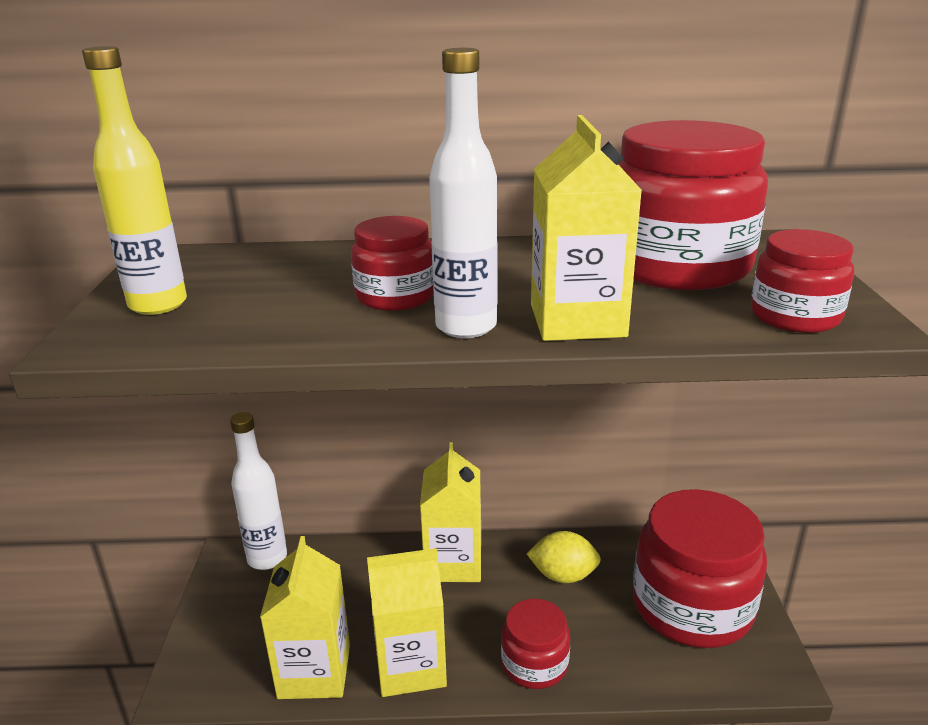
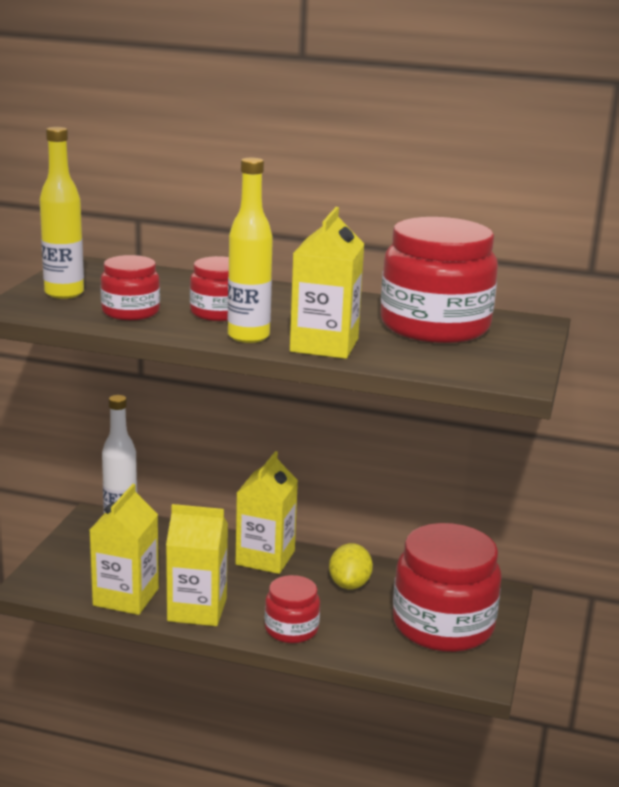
camera: 15 degrees right, 5 degrees down
white bottle [429,48,498,338] -> yellow bottle [228,158,273,343]
yellow lemon [526,531,601,583] -> yellow lemon turned 75 degrees clockwise [329,543,373,589]
red jar [750,229,854,333] -> red jar moved to [100,255,160,320]

